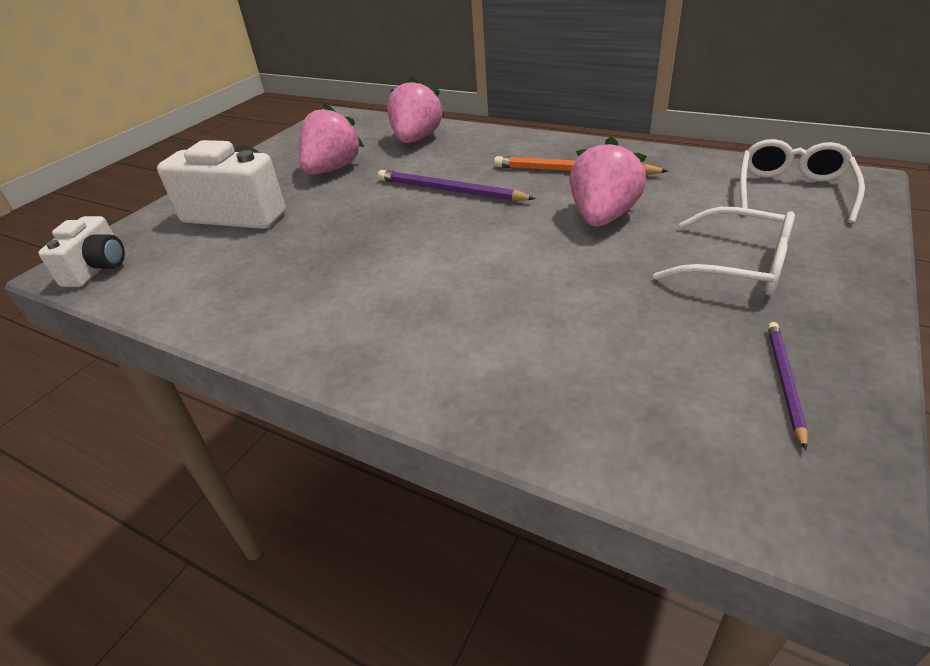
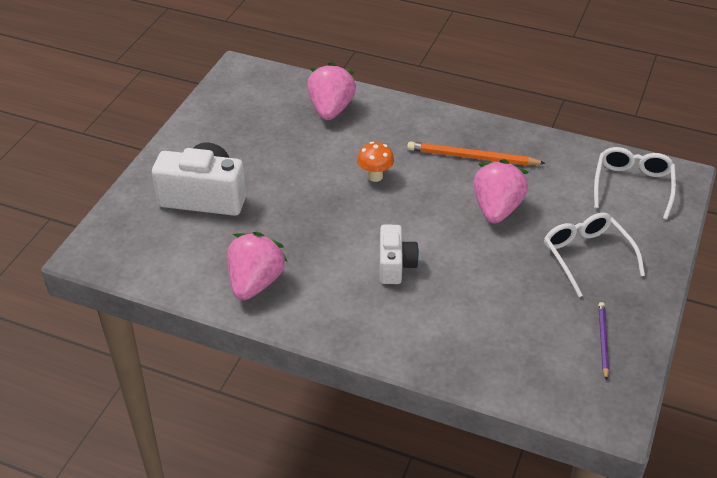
camera: 10 degrees left, 5 degrees up
white camera [38,216,125,287] -> white camera moved to [380,225,419,284]
pink strawberry [299,103,364,174] -> pink strawberry moved to [228,232,288,300]
purple pencil [378,170,536,201] -> orange mushroom [357,142,394,182]
white glasses [653,207,795,295] -> white glasses turned 135 degrees counterclockwise [544,213,645,297]

